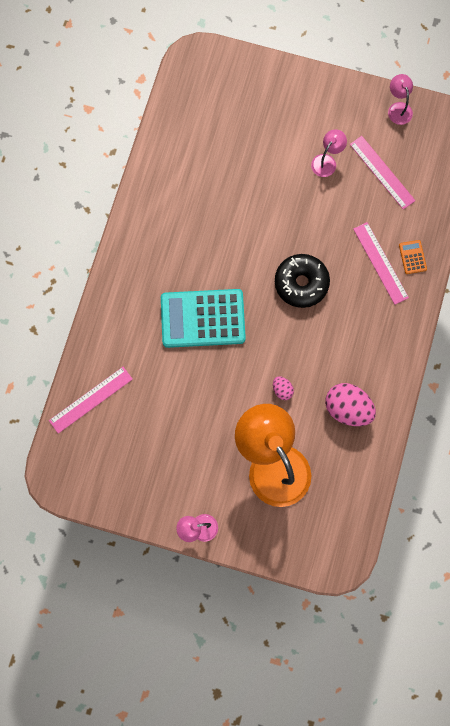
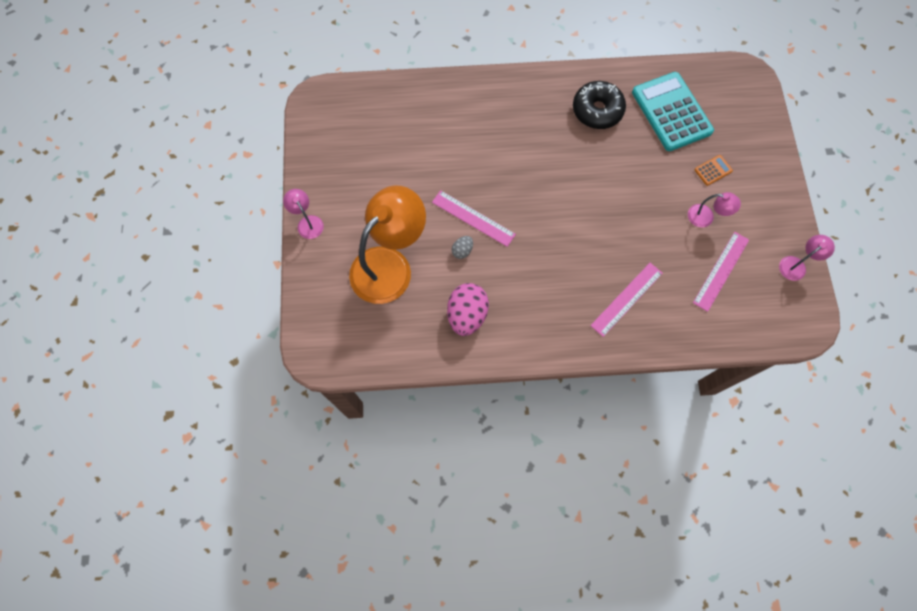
camera: 70 degrees right, 5 degrees down
pink ruler [49,367,133,434] -> pink ruler moved to [432,190,516,247]
turquoise calculator [161,289,246,348] -> turquoise calculator moved to [632,72,714,151]
pink egg [273,376,294,400] -> grey egg [452,236,473,259]
black donut [275,254,330,308] -> black donut moved to [573,81,626,129]
orange calculator [399,240,427,274] -> orange calculator moved to [695,155,733,186]

